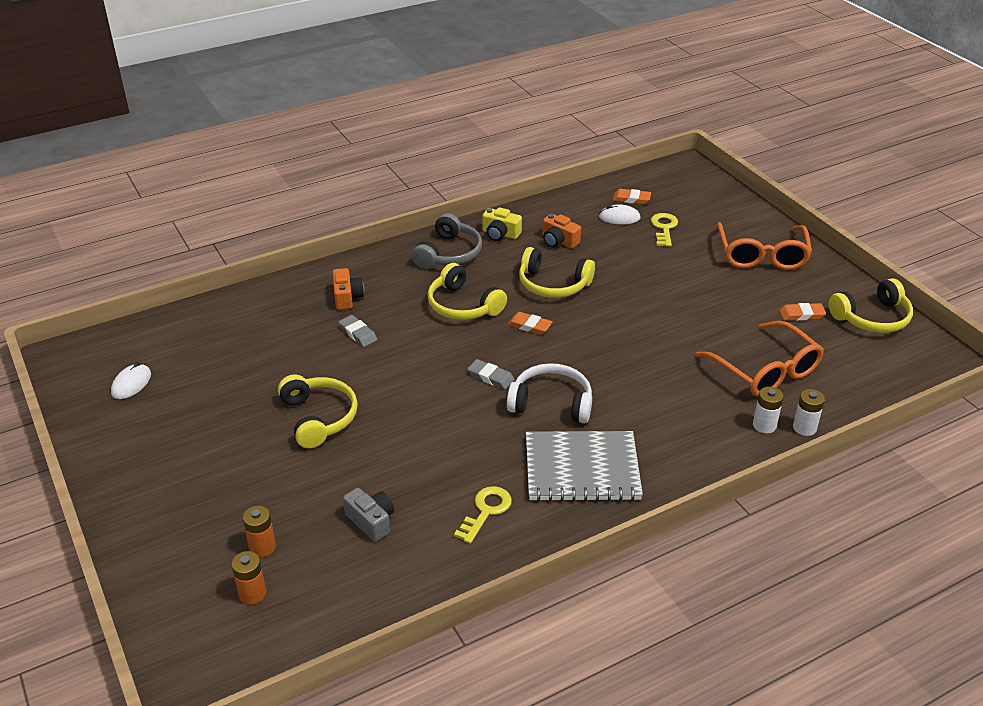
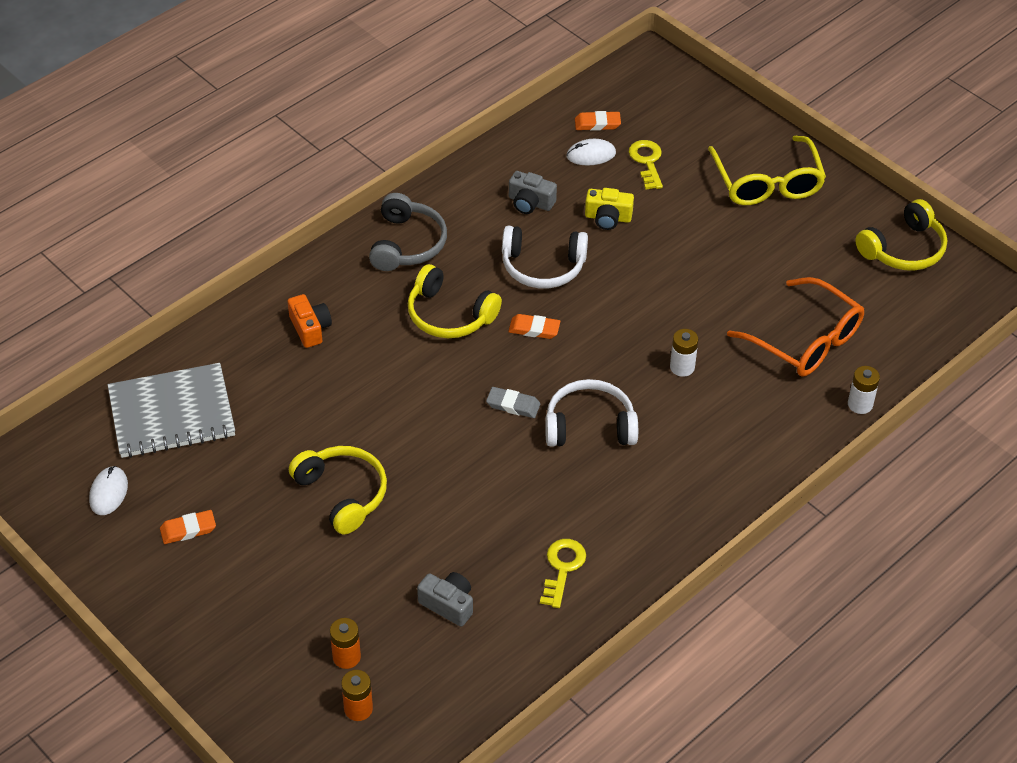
camera: 15 degrees left, 10 degrees up
grey eraser [338,315,377,347] -> none
yellow camera [482,207,522,241] -> yellow camera moved to [585,188,634,230]
yellow headphones [519,247,595,298] -> white headphones [502,226,588,288]
grey notebook [526,431,643,502] -> grey notebook moved to [108,363,235,458]
orange camera [542,214,581,248] -> grey camera [509,171,557,214]
orange glasses [717,222,812,270] -> yellow glasses [708,136,826,205]
white battery [753,387,784,433] -> white battery moved to [670,329,698,377]
orange eraser [779,303,826,321] -> orange eraser moved to [160,510,216,544]

